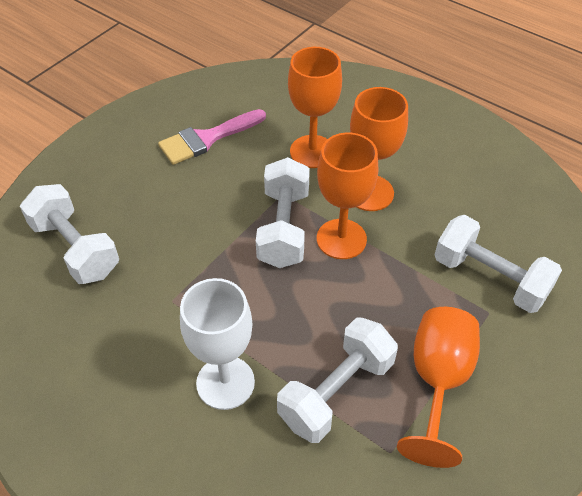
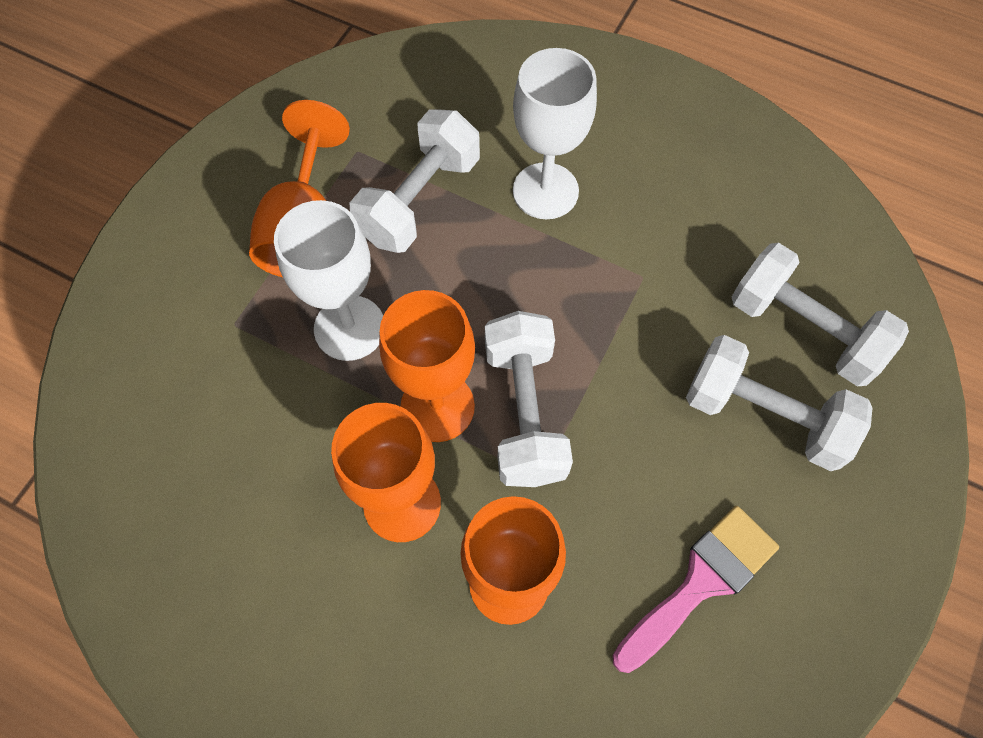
camera: 170 degrees right, 15 degrees up
white dumbbell [435,215,562,313] -> white dumbbell moved to [686,335,873,471]
none -> white goblet [274,200,383,361]

